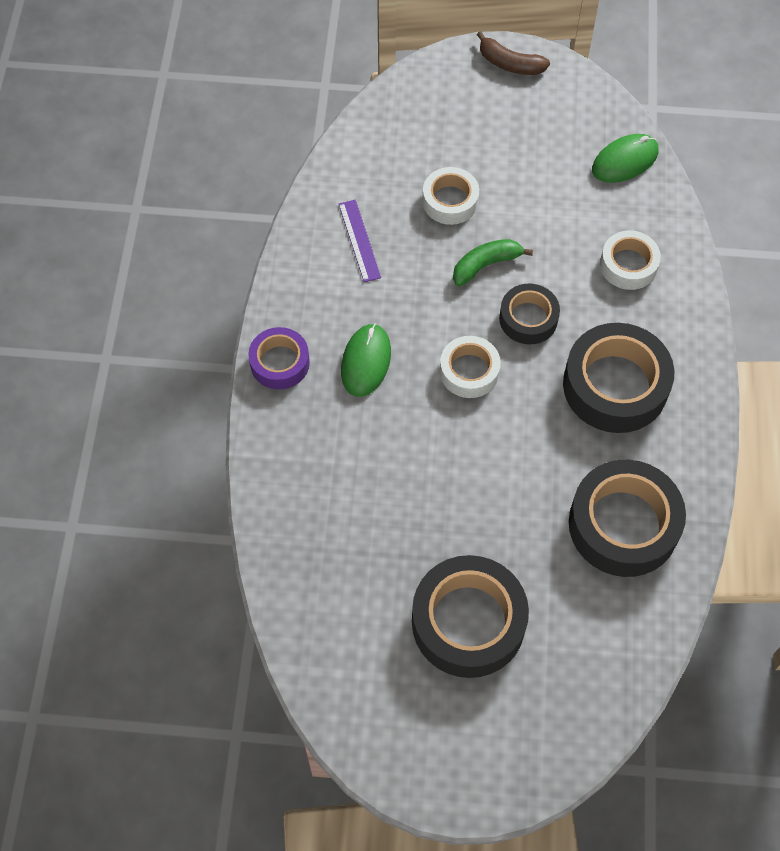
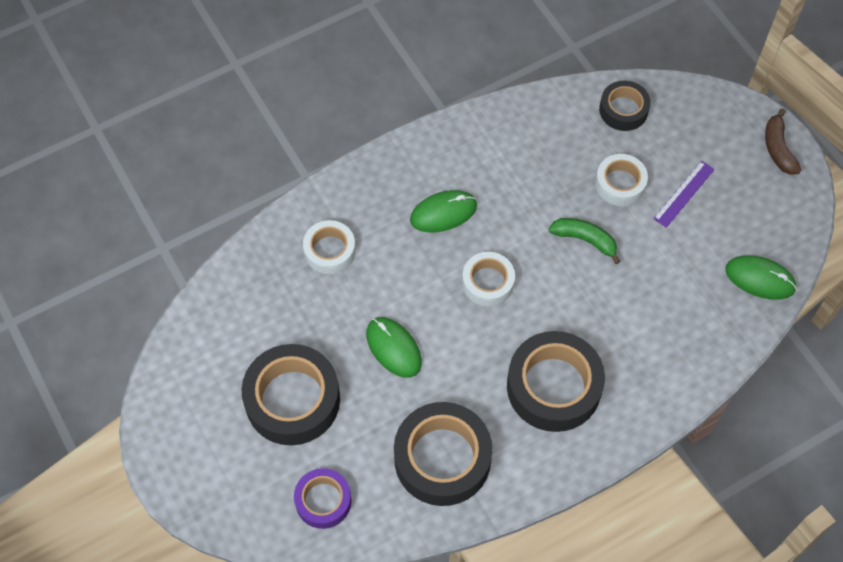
camera: 55 degrees right, 0 degrees up
purple tape [248,327,310,389] -> purple tape moved to [294,468,352,529]
purple ruler [339,200,381,282] -> purple ruler moved to [653,161,715,228]
black tape [499,284,560,344] -> black tape moved to [599,81,651,131]
white tape [600,230,661,290] -> white tape moved to [303,220,356,274]
none -> green mouse [366,317,422,378]

